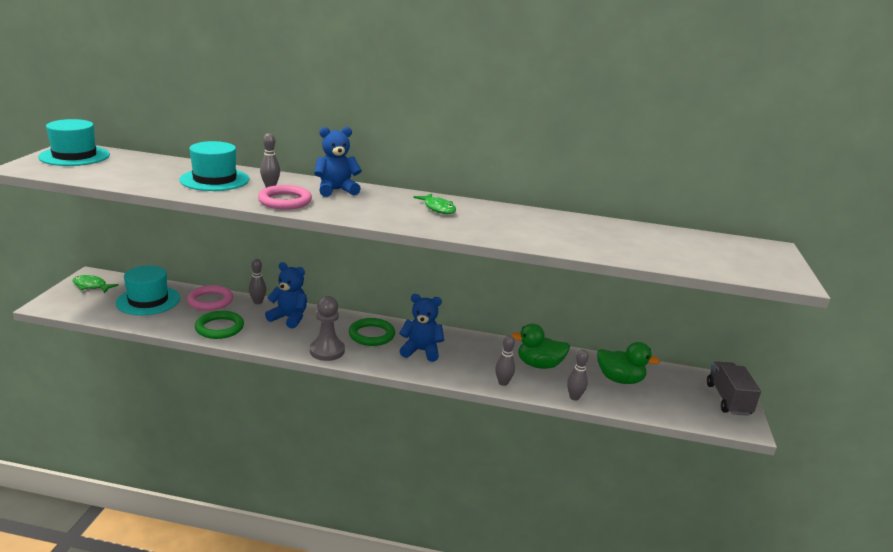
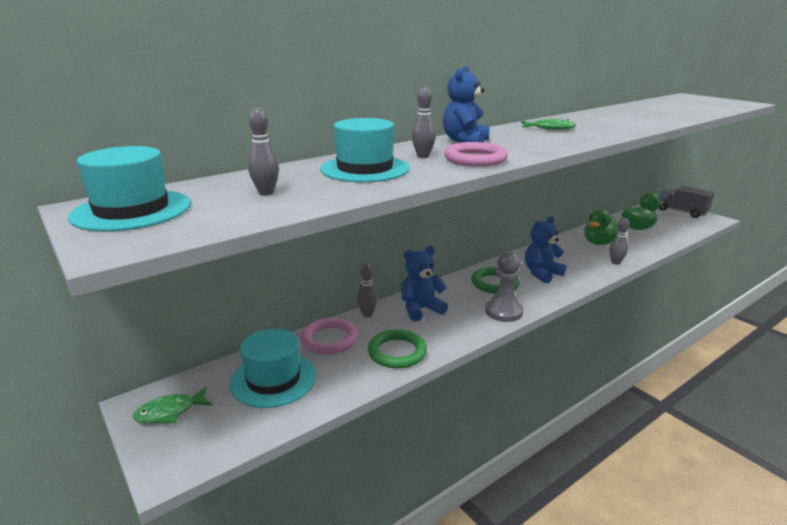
camera: 45 degrees left, 0 degrees up
grey bowling pin [567,349,589,401] -> grey bowling pin moved to [248,107,279,195]

